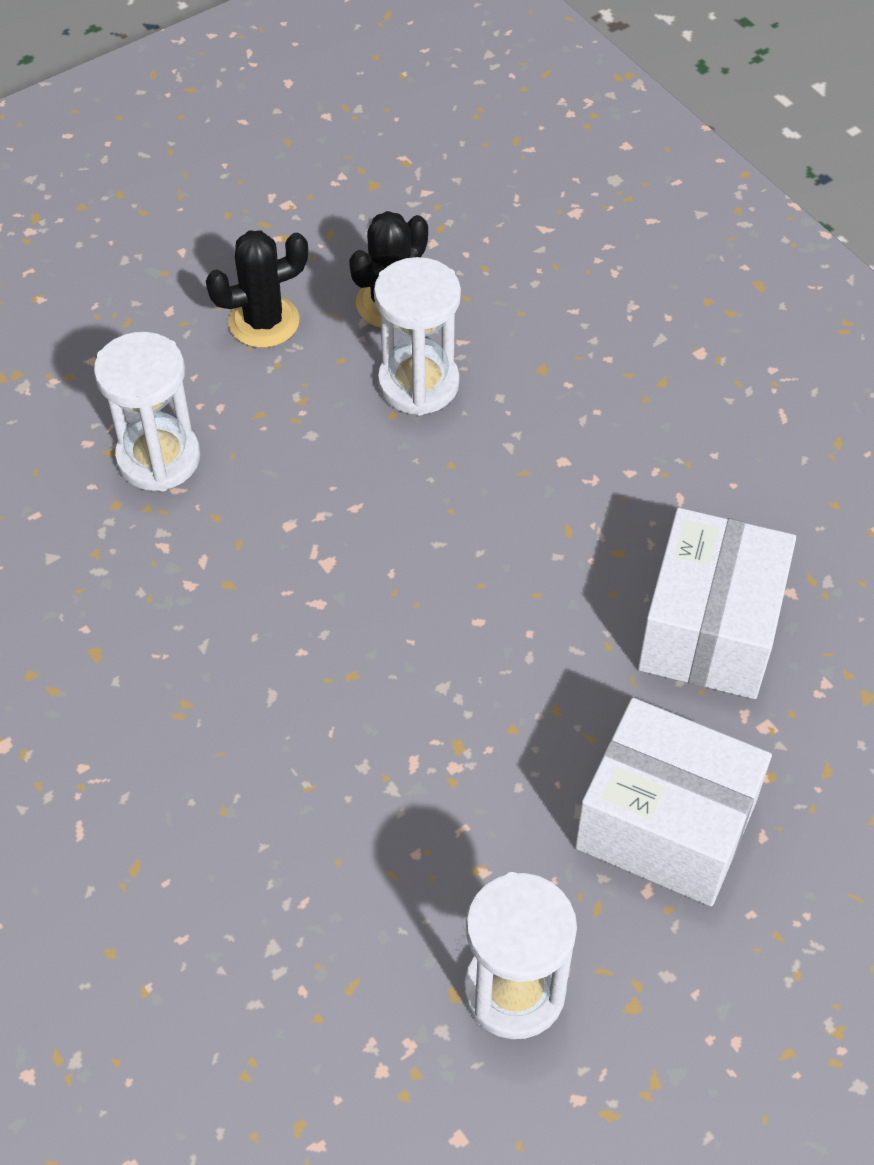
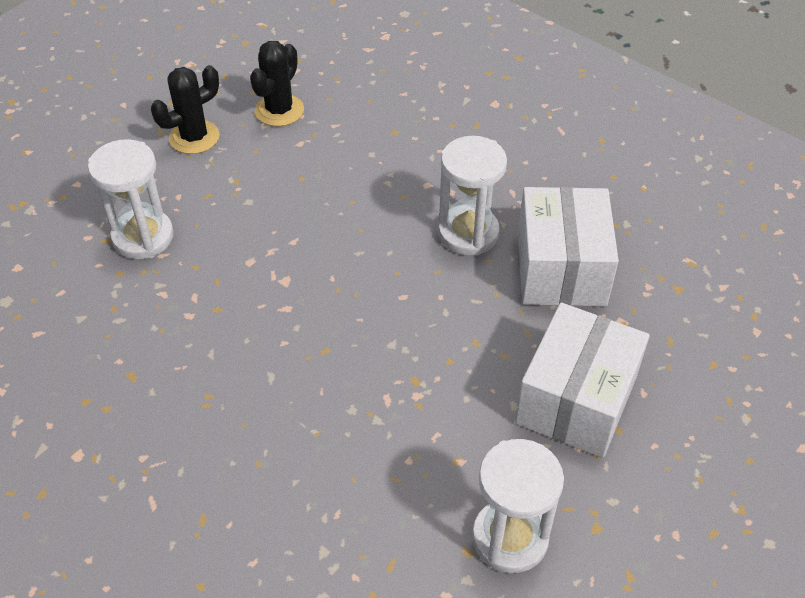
camera: 15 degrees left, 5 degrees down
white hourglass [374,257,461,416] -> white hourglass moved to [438,136,507,255]
white box [575,698,772,906] -> white box turned 75 degrees counterclockwise [515,302,650,458]

